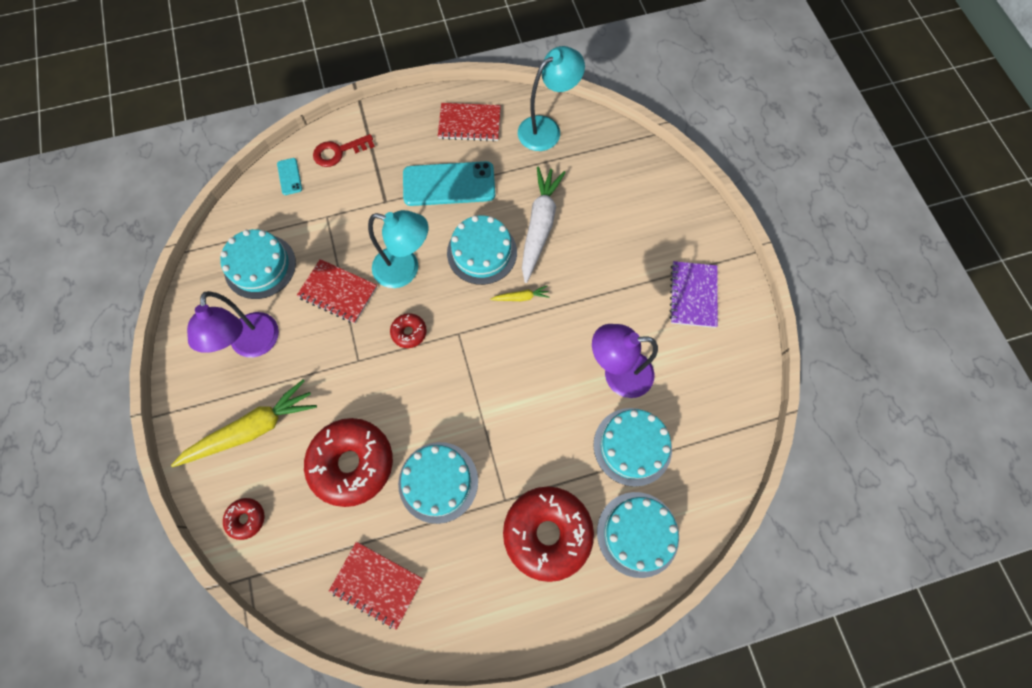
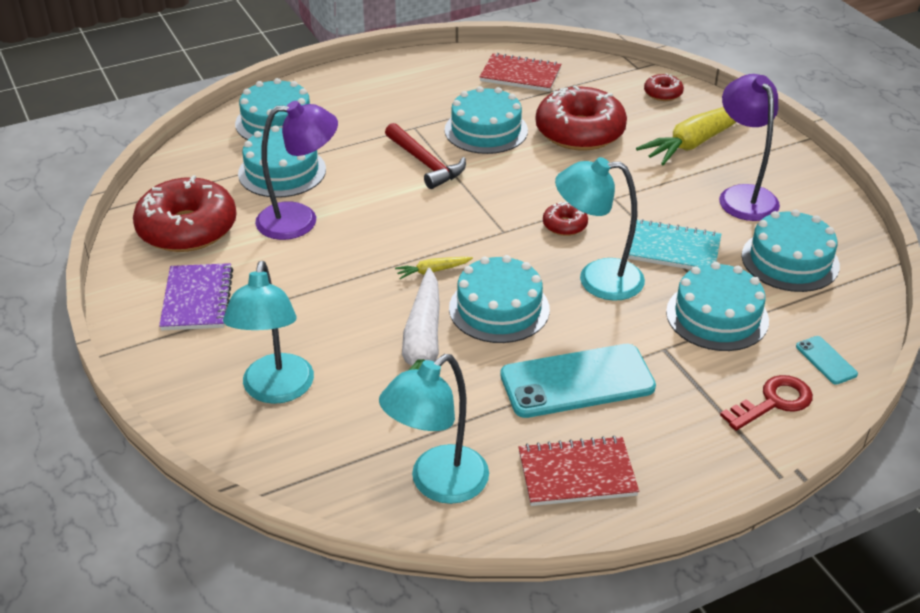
camera: 170 degrees right, 30 degrees down
red notebook [296,259,377,323] -> turquoise notebook [628,219,721,270]
red donut [503,486,594,582] -> red donut moved to [133,175,237,252]
none -> turquoise lamp [223,261,314,404]
none -> red hammer [385,123,466,189]
none -> turquoise cake [666,262,769,351]

